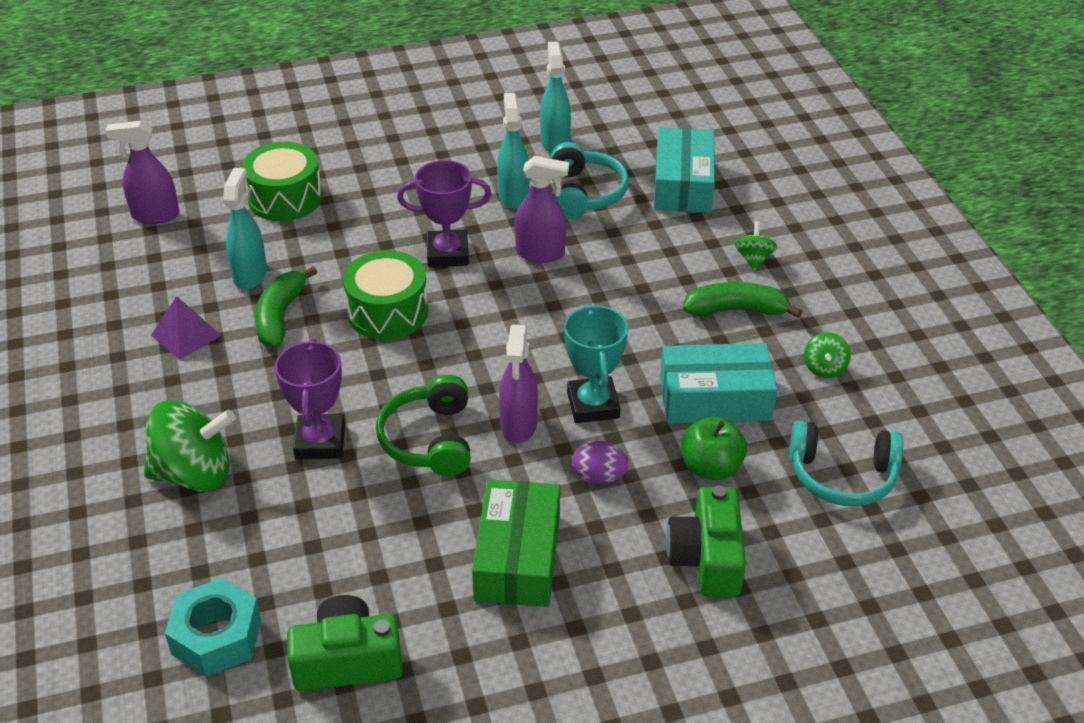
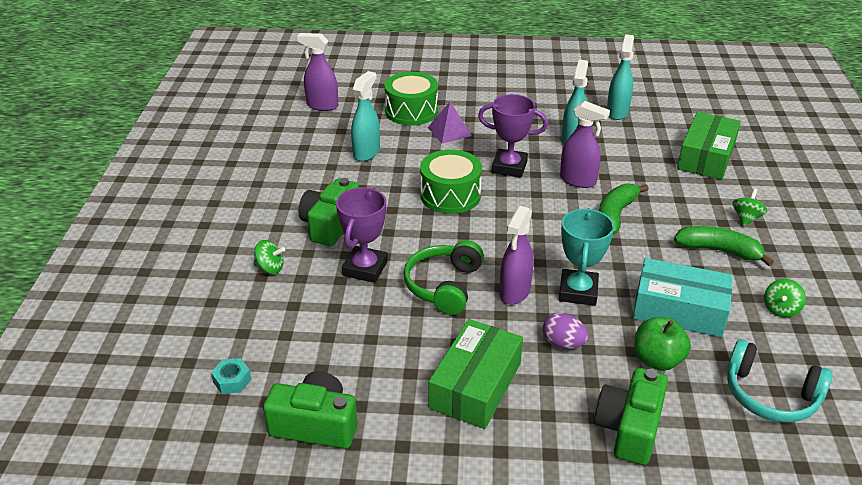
camera: 20 degrees right, 5 degrees down
green spinning top [144,400,236,491] -> green spinning top [253,240,285,274], size x0.48
purple pyramid [151,296,221,360] -> purple pyramid moved to [428,102,472,144]
turquoise nut [165,578,261,677] -> turquoise nut [211,358,251,394], size x0.53
green banana [255,266,317,348] -> green banana moved to [599,184,649,235]
turquoise headphones [551,142,629,219] -> none
turquoise box [654,127,715,213] -> green box [677,112,741,180]
none -> green camera [298,178,359,246]

